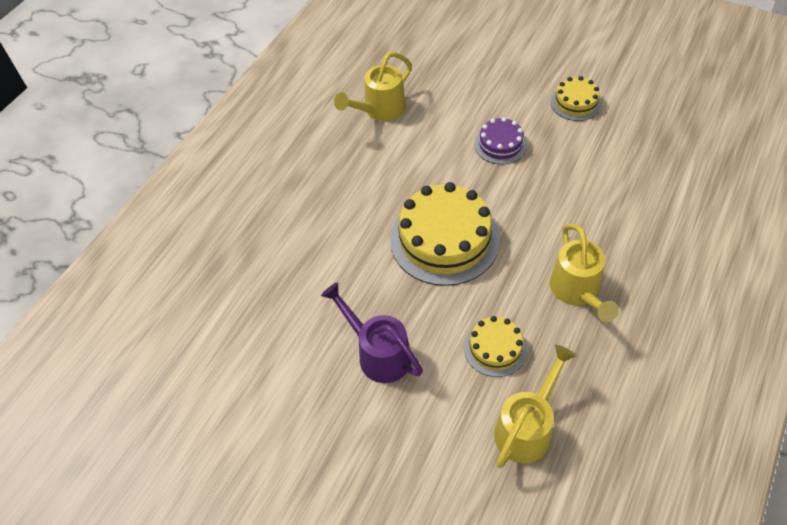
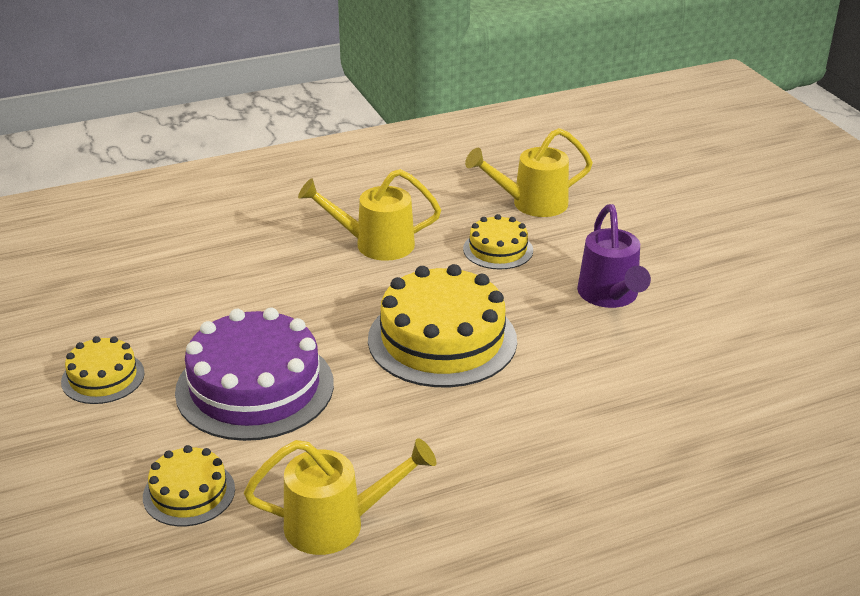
camera: 145 degrees left, 20 degrees down
purple cake [475,117,527,165] -> purple cake [175,308,334,441], size x1.92
yellow watering can [550,224,619,322] -> yellow watering can turned 120 degrees counterclockwise [298,169,441,261]
none -> yellow cake [143,445,235,526]

